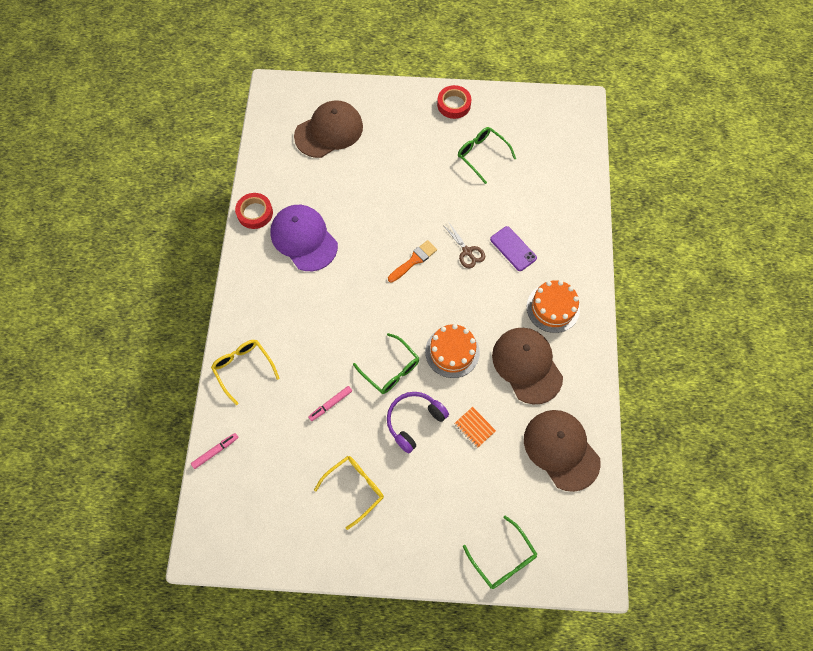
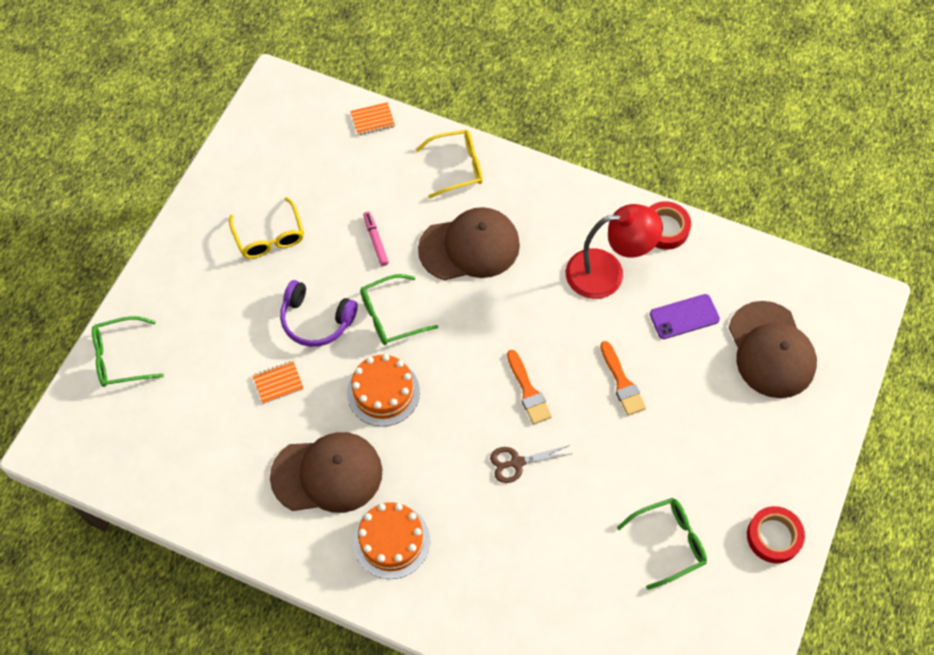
camera: 110 degrees right, 5 degrees down
pink marker [191,433,238,469] -> orange notebook [350,102,395,135]
purple cap [270,205,338,271] -> red lamp [566,204,663,299]
purple headphones [387,392,449,453] -> purple headphones turned 135 degrees clockwise [280,280,358,347]
purple phone [490,226,537,271] -> purple phone moved to [650,294,720,339]
brown cap [524,410,601,492] -> brown cap moved to [418,207,520,280]
none -> orange brush [600,341,646,416]

